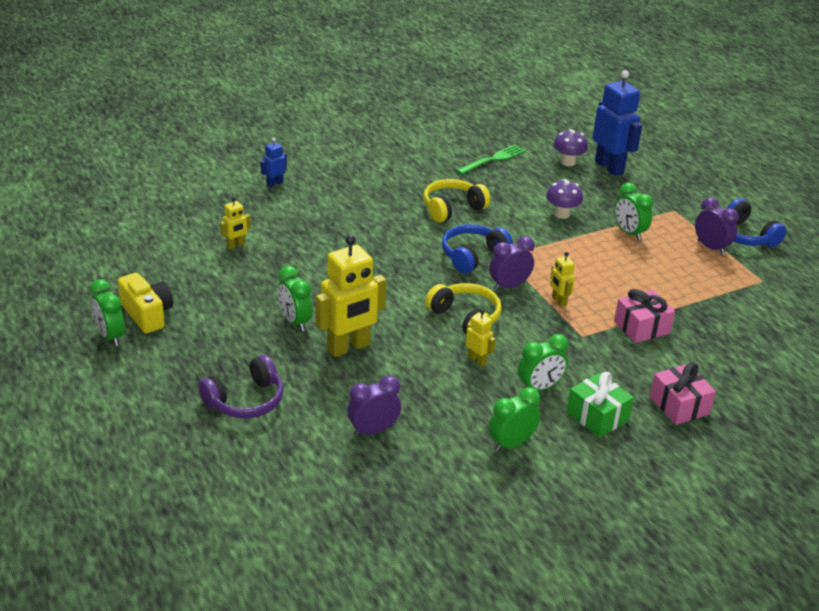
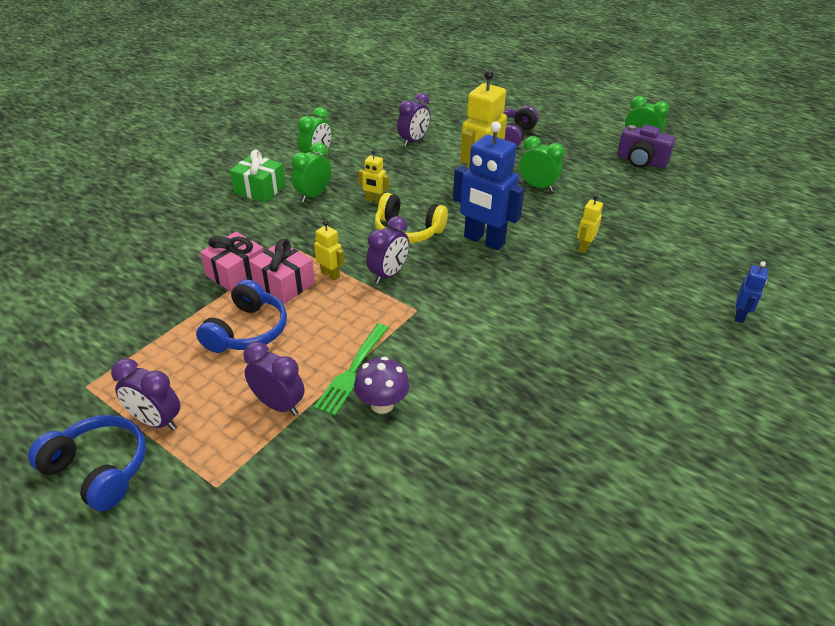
camera: 155 degrees right, 5 degrees up
yellow camera [118,273,173,334] -> purple camera [617,125,676,168]
yellow robot [220,197,251,249] -> yellow robot moved to [577,195,603,253]
yellow headphones [423,179,491,223] -> none
blue headphones [442,224,513,274] -> blue headphones moved to [196,279,287,353]
green fork [456,145,526,175] -> green fork moved to [314,324,388,416]
purple mushroom [553,129,588,166] -> none
blue robot [593,70,642,176] -> blue robot moved to [453,121,525,250]
green clock [615,182,653,241] -> purple clock [243,342,305,416]
pink gift [649,363,716,425] -> pink gift moved to [249,239,315,304]

